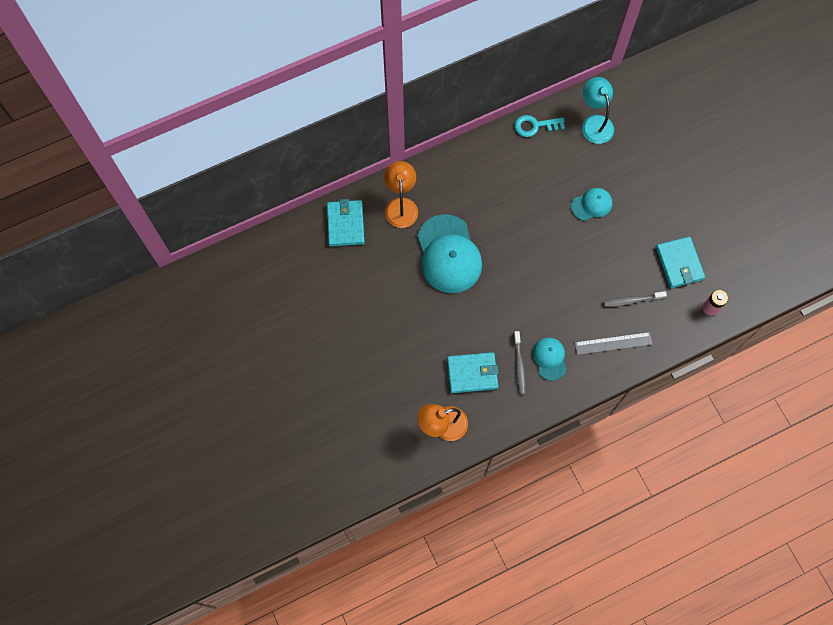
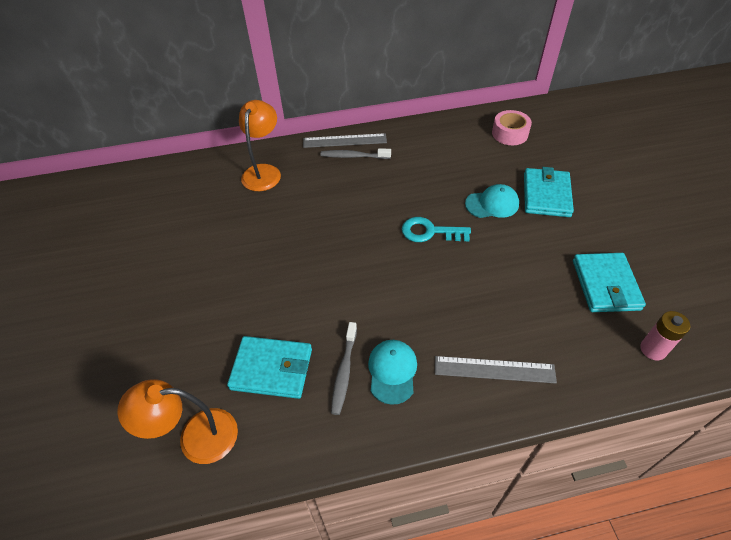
camera: 15 degrees right, 20 degrees down
turquoise wallet [327,199,365,246] -> turquoise wallet moved to [524,167,574,217]
turquoise cap [417,214,482,293] -> none
turquoise key [514,115,565,137] -> turquoise key moved to [402,217,471,242]
turquoise lamp [582,77,614,144] -> pink tape [492,110,532,145]
grey toothbrush [603,291,667,307] -> grey toothbrush moved to [320,148,391,159]
none -> grey ruler [303,133,387,148]

